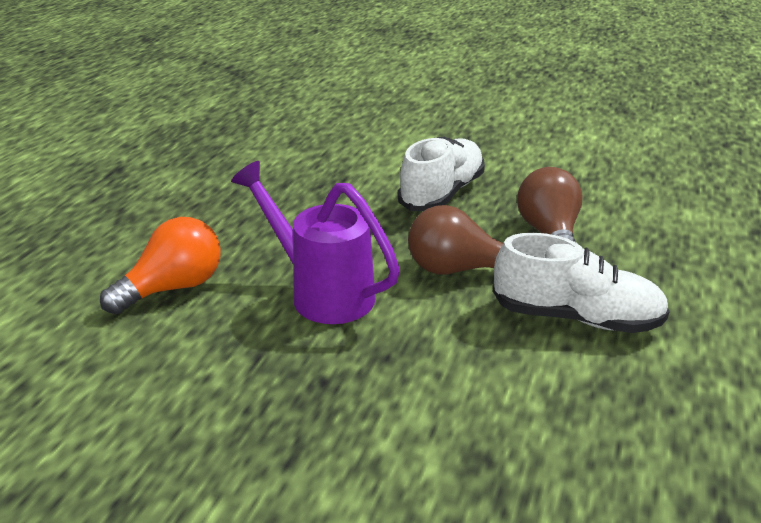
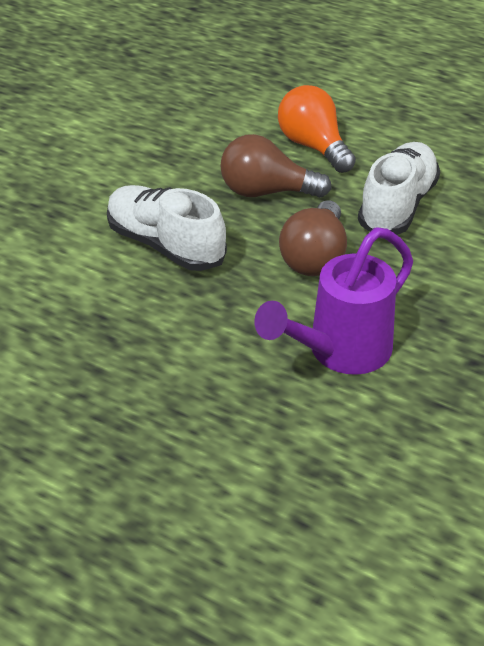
camera: 80 degrees left, 10 degrees up
orange light bulb [100,217,221,314] -> orange light bulb moved to [278,85,356,173]

